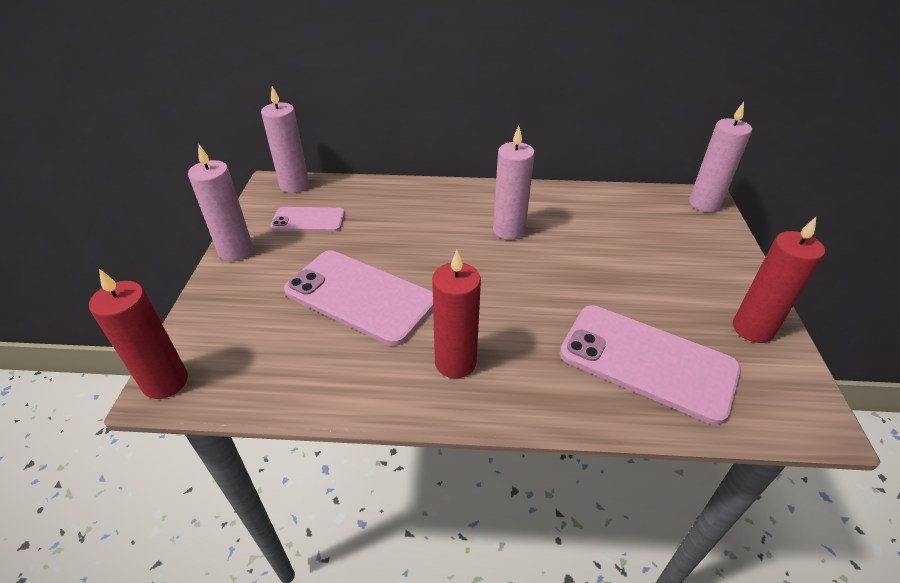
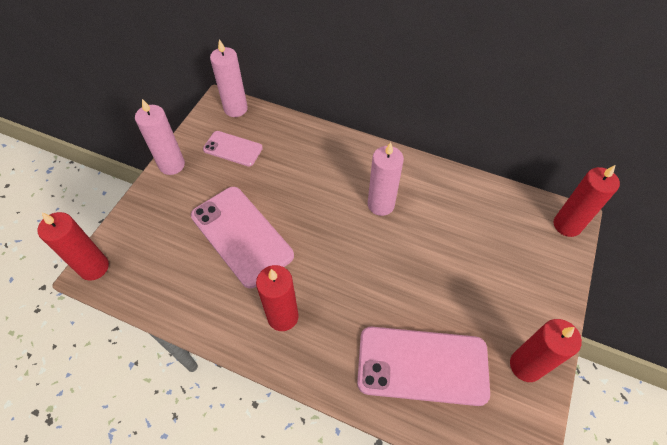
camera: 20 degrees right, 15 degrees up
pink phone [560,305,741,425] -> pink phone turned 45 degrees counterclockwise [357,327,490,406]
pink candle [689,102,752,212] -> red candle [554,165,620,237]

